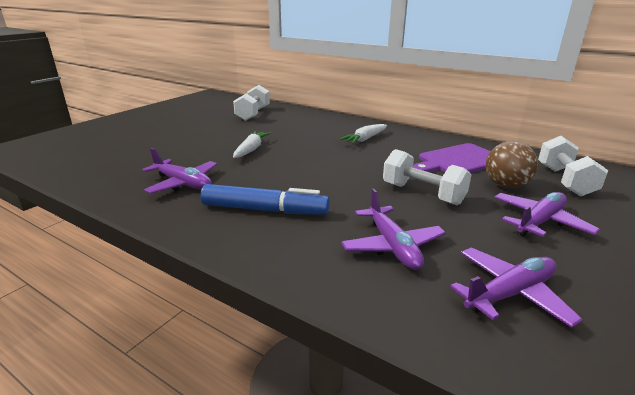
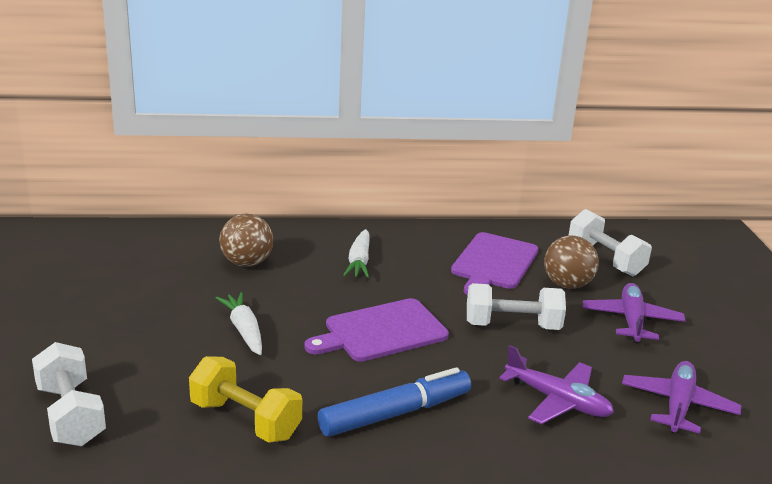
camera: 40 degrees left, 0 degrees up
purple plane [142,148,217,194] -> yellow dumbbell [189,356,302,443]
white dumbbell [233,85,270,121] -> white dumbbell moved to [32,342,106,446]
none -> brown ball [220,214,273,267]
none -> purple cutting board [304,298,449,362]

